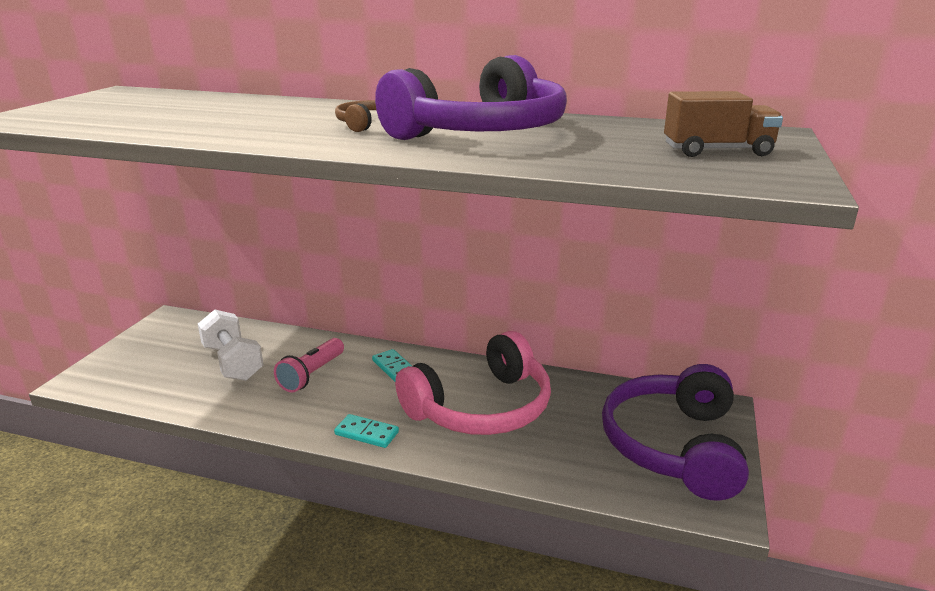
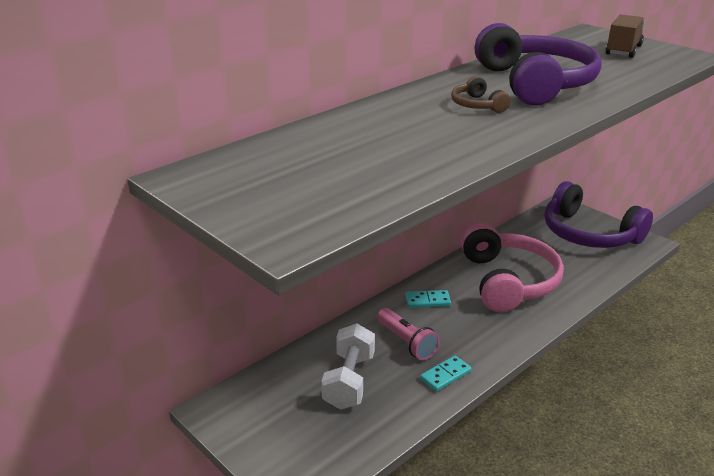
camera: 60 degrees left, 5 degrees up
white dumbbell [198,309,264,381] -> white dumbbell turned 75 degrees counterclockwise [321,323,375,410]
turquoise domino [334,414,399,448] -> turquoise domino moved to [420,356,472,392]

